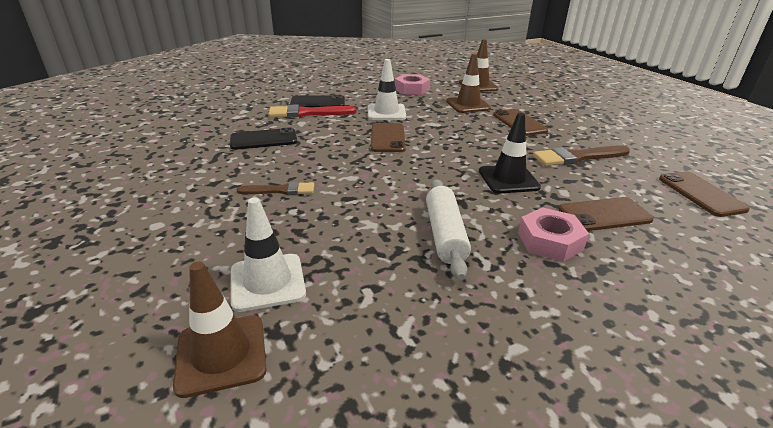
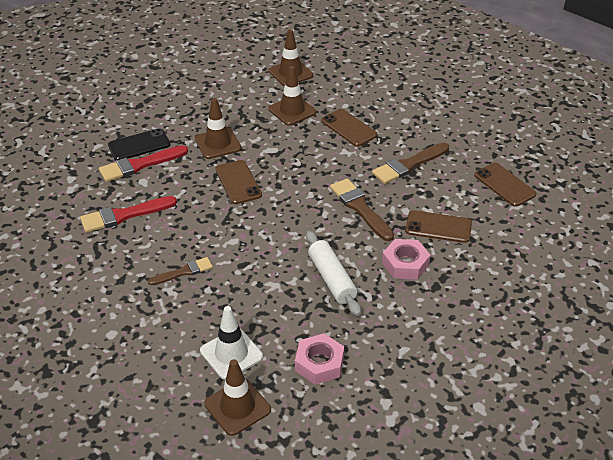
camera: 20 degrees left, 10 degrees up
black phone [230,127,297,150] -> red brush [80,196,177,233]
white traffic cone [368,59,406,120] -> brown traffic cone [195,98,241,159]
pink nut [395,74,430,95] -> pink nut moved to [295,333,344,385]
black traffic cone [479,113,541,193] -> brown brush [330,178,394,241]
brown phone [558,197,654,231] -> brown phone turned 45 degrees clockwise [405,210,472,243]

